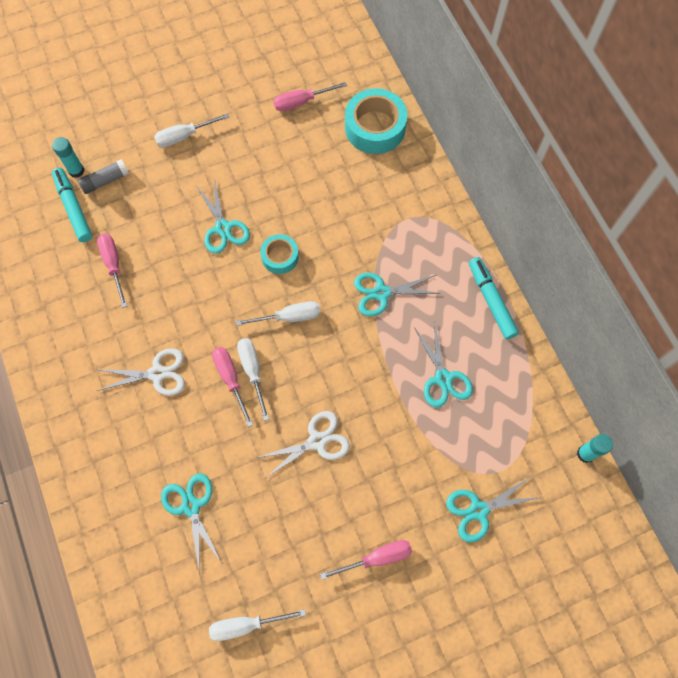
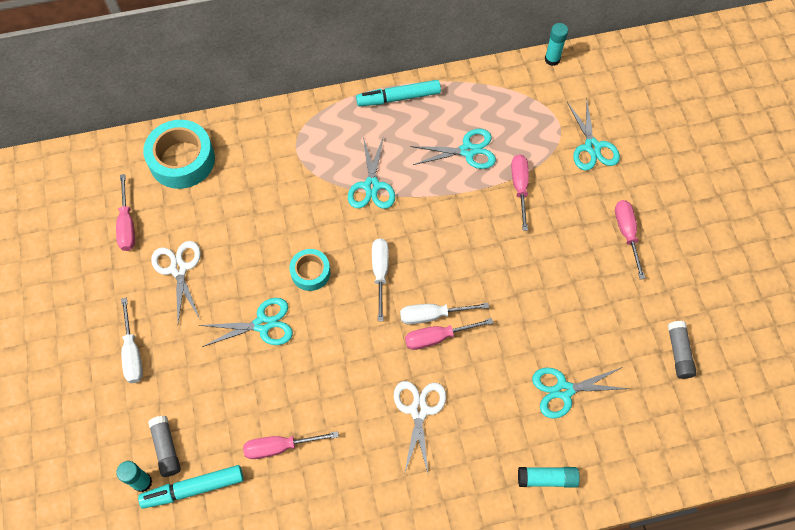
camera: 80 degrees left, 5 degrees down
white screwdriver [209,609,306,641] -> grey glue stick [668,321,697,379]
white scissors [256,411,350,478] -> white scissors moved to [151,241,201,322]
none -> pink screwdriver [511,154,529,231]
none -> turquoise glue stick [518,467,580,488]

